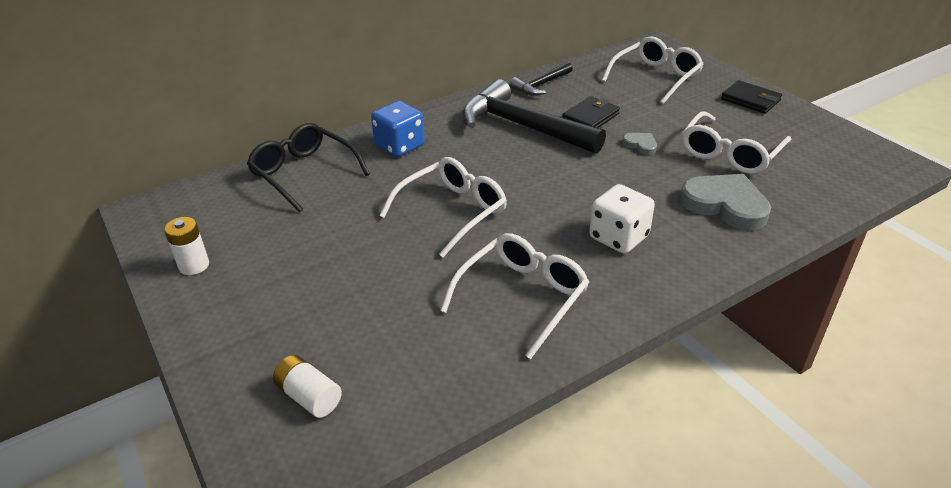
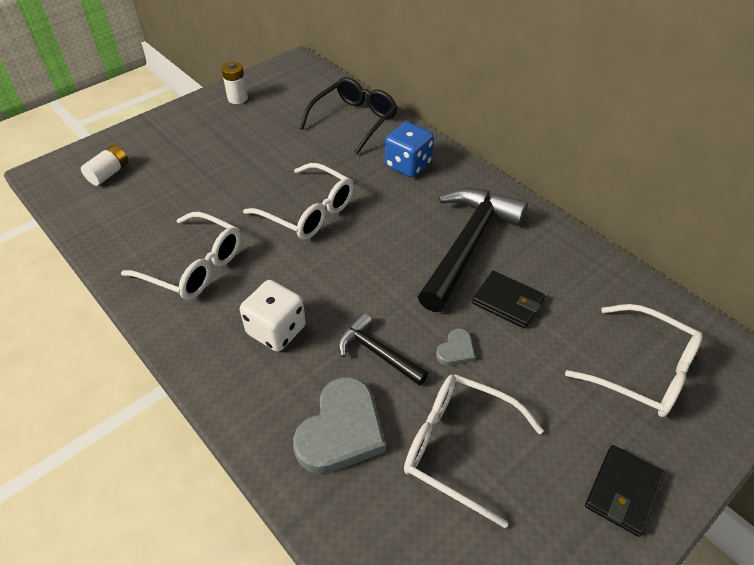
camera: 80 degrees right, 10 degrees up
black hammer [510,62,573,95] -> black hammer moved to [338,313,428,386]

